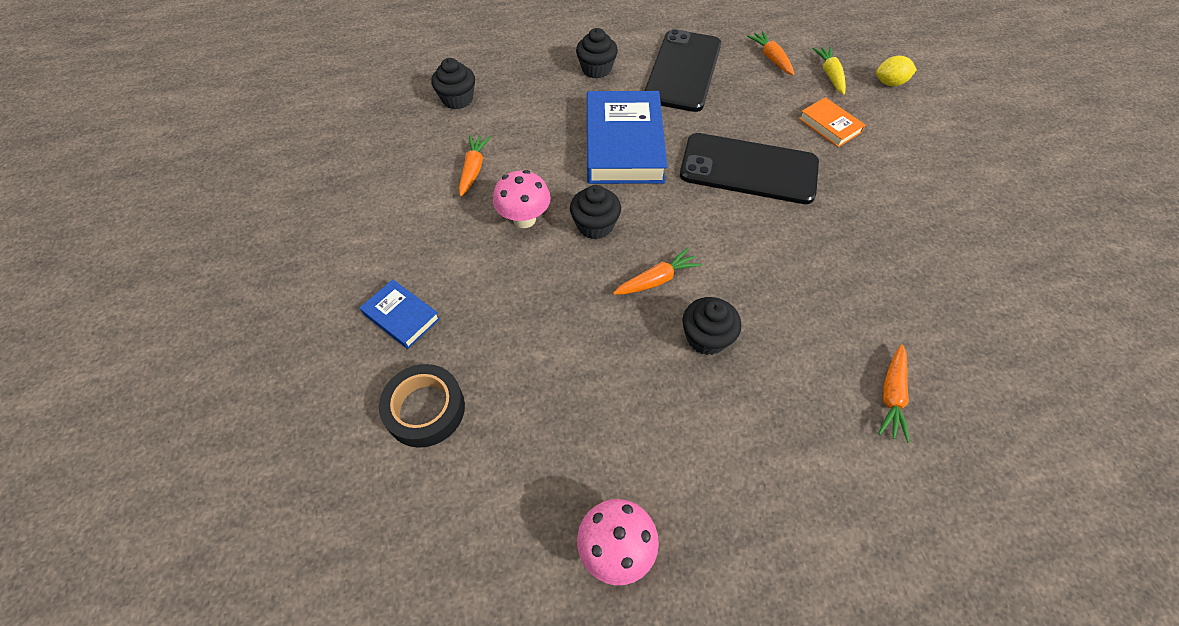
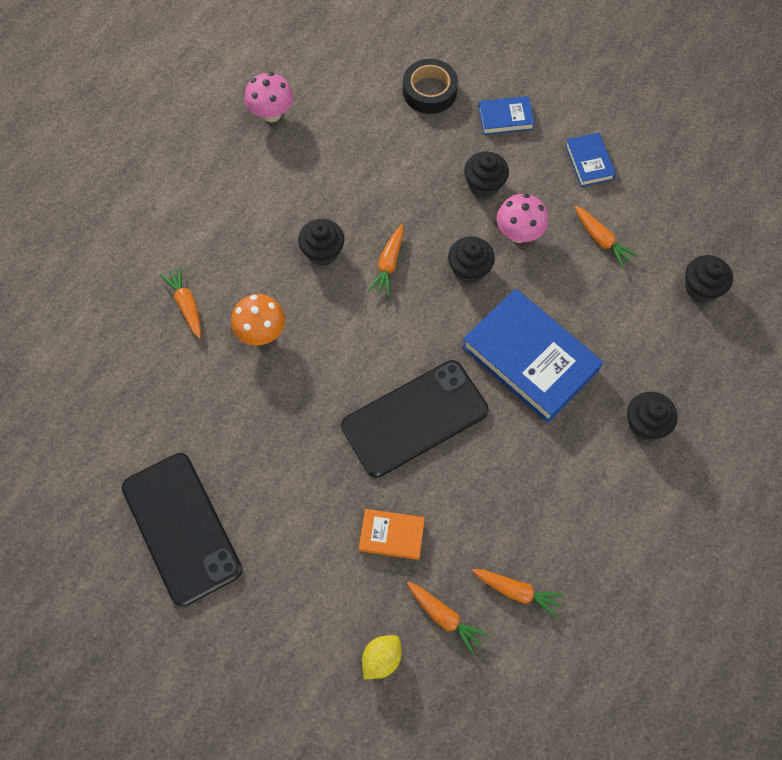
camera: 135 degrees right, 10 degrees up
black phone [645,29,721,112] -> black phone moved to [122,453,242,607]
yellow carrot [812,47,846,95] -> orange carrot [407,582,489,655]
none -> orange mushroom [231,294,285,345]
none -> black cupcake [464,151,509,198]
none -> blue book [565,133,616,187]

